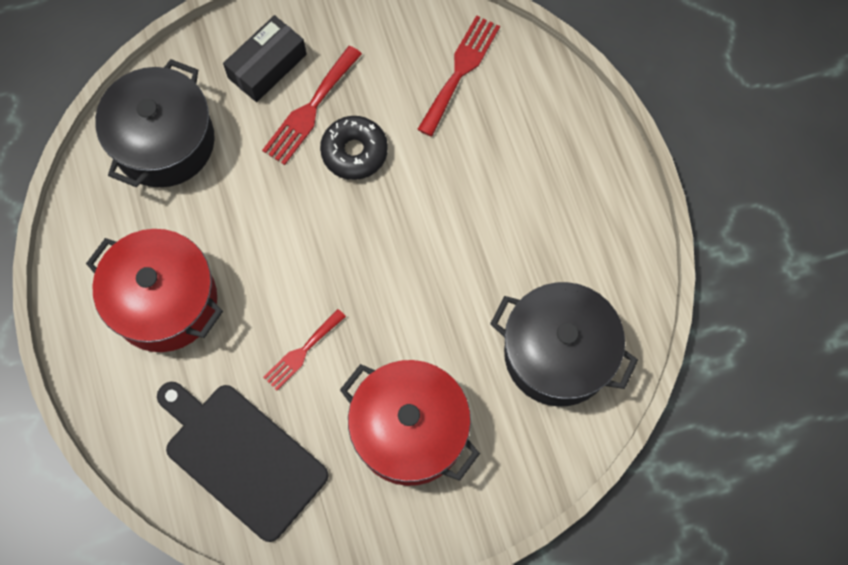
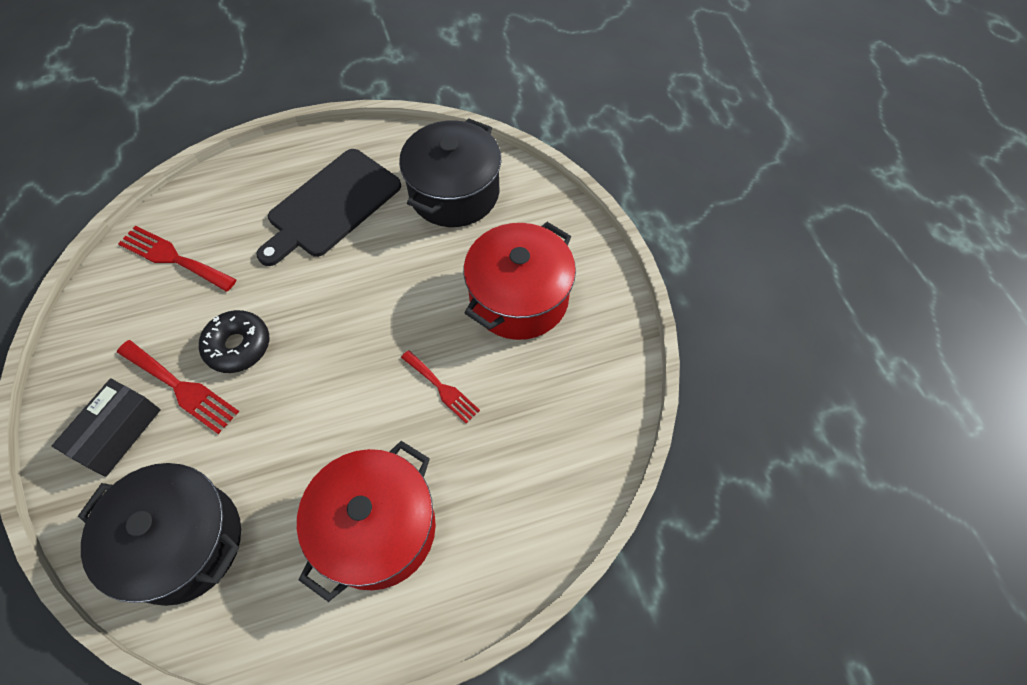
camera: 90 degrees left, 10 degrees down
black cutting board [157,382,329,542] -> black cutting board moved to [256,149,401,266]
black box [223,15,307,102] -> black box turned 75 degrees clockwise [52,378,161,477]

